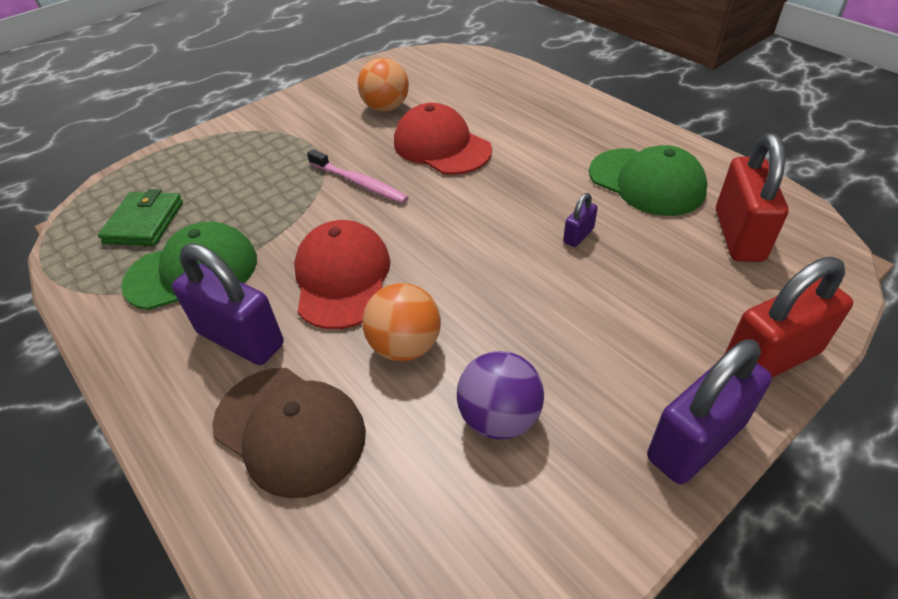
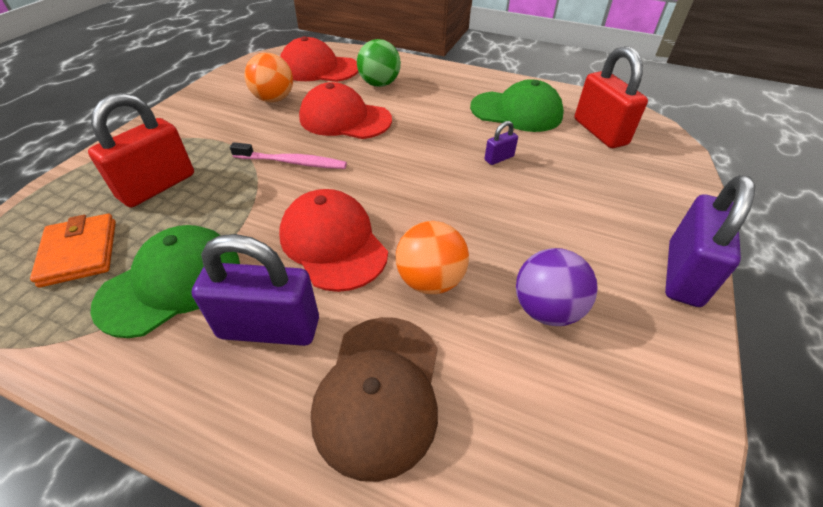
camera: 30 degrees left, 0 degrees up
green wallet [98,189,183,246] -> orange wallet [30,214,116,288]
brown cap [212,368,366,498] -> brown cap turned 90 degrees clockwise [311,317,438,482]
purple padlock [563,193,598,247] -> purple padlock turned 45 degrees clockwise [484,121,518,165]
red padlock [725,257,853,378] -> red padlock moved to [88,93,194,207]
none -> red cap [280,36,358,82]
none -> green ball [357,39,401,87]

